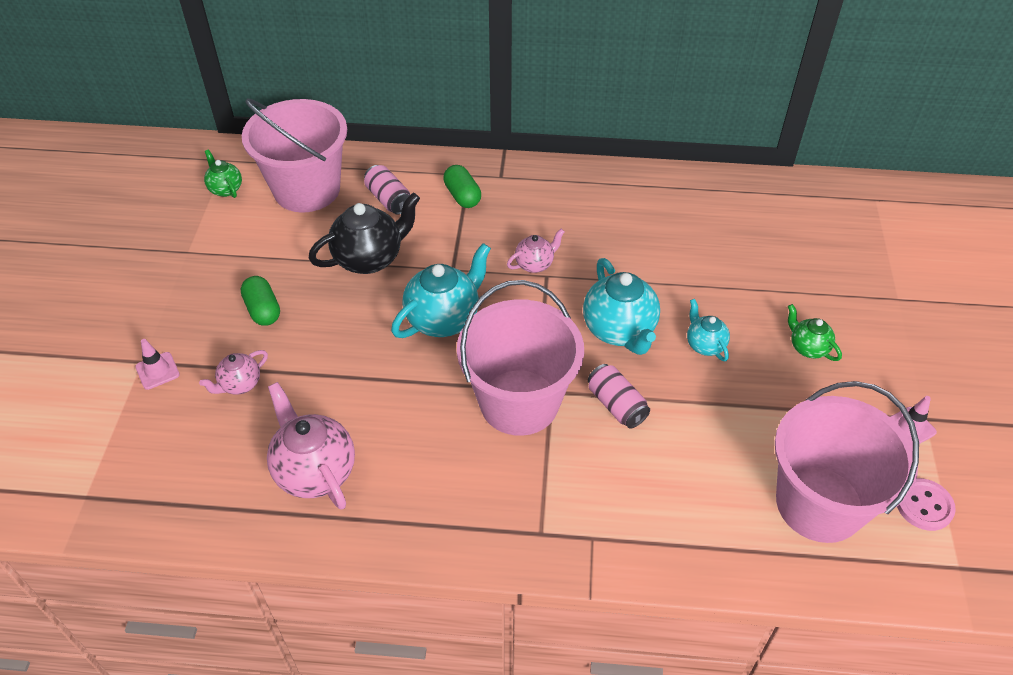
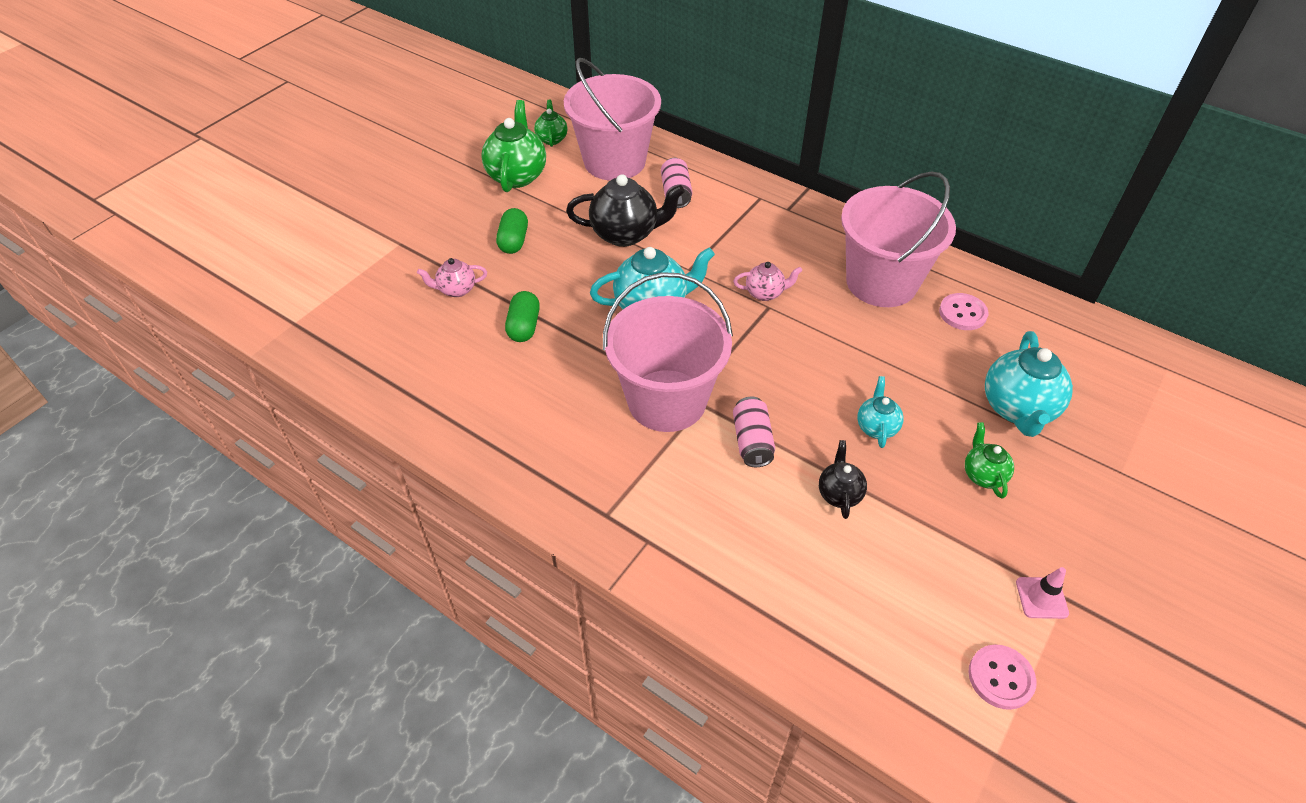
camera: 30 degrees right, 0 degrees up
pink traffic cone [135,339,180,390] -> none
pink teapot [267,382,355,510] -> none
green capsule [443,165,481,208] -> green capsule moved to [505,291,540,342]
turquoise teapot [583,258,660,355] -> turquoise teapot moved to [985,331,1073,437]
pink bucket [775,381,919,543] -> pink bucket moved to [841,171,956,307]
none -> green teapot [481,100,546,192]
none -> black teapot [819,440,867,519]
none -> pink button [939,293,988,330]

